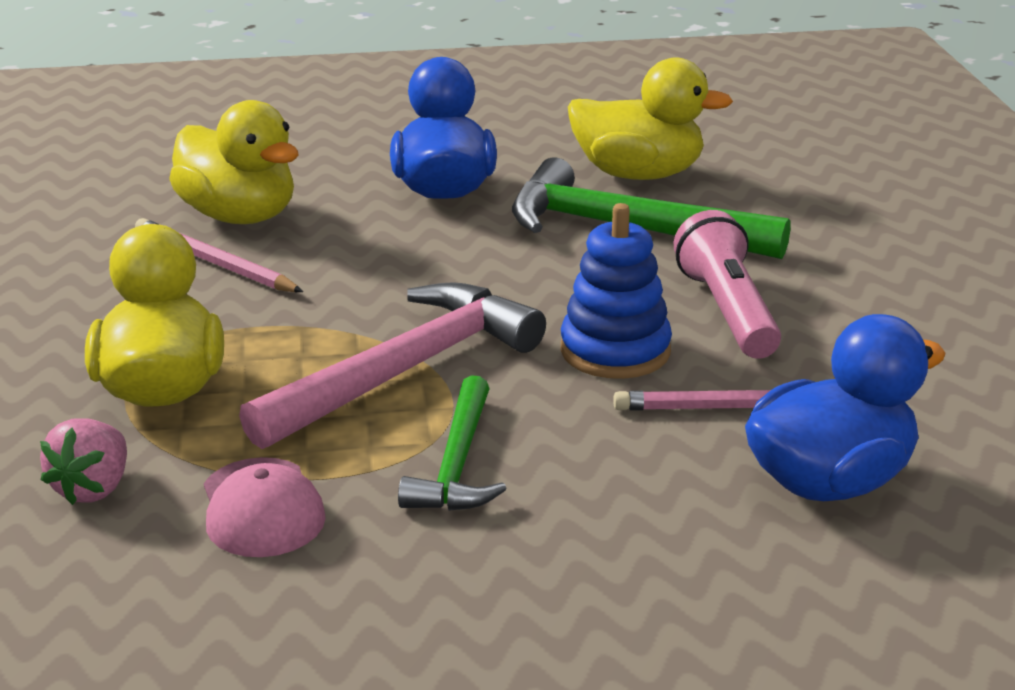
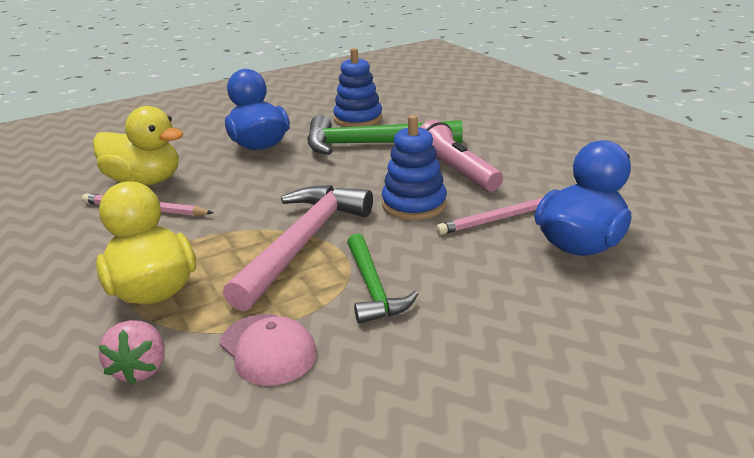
camera: 20 degrees left, 0 degrees up
yellow duck [568,57,733,180] -> blue stacking toy [333,48,382,127]

